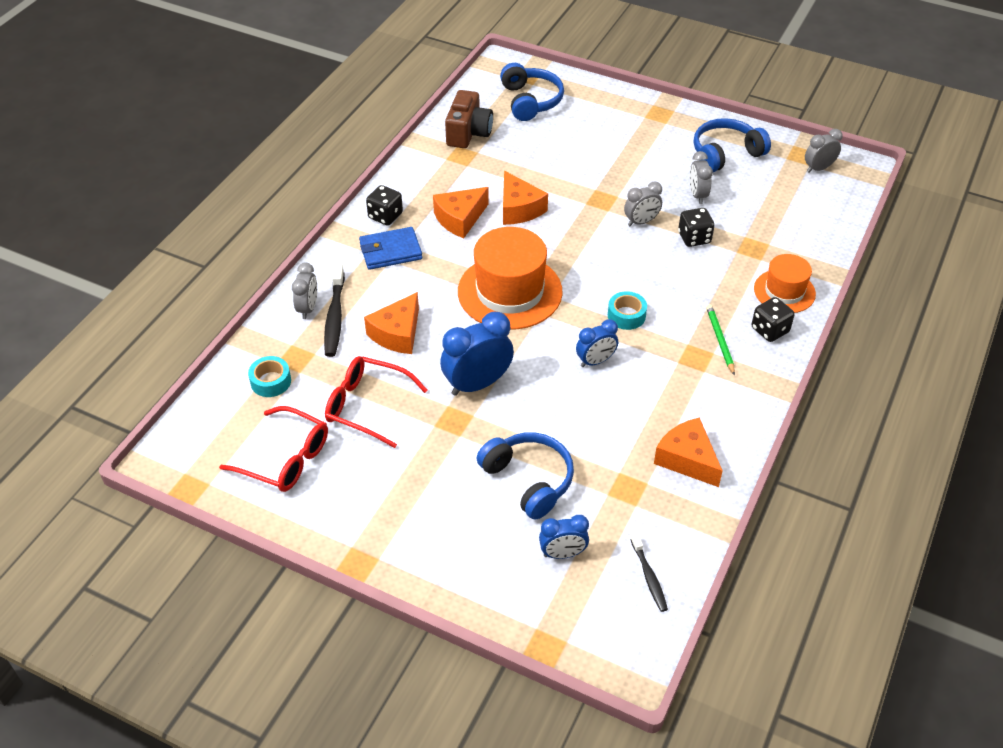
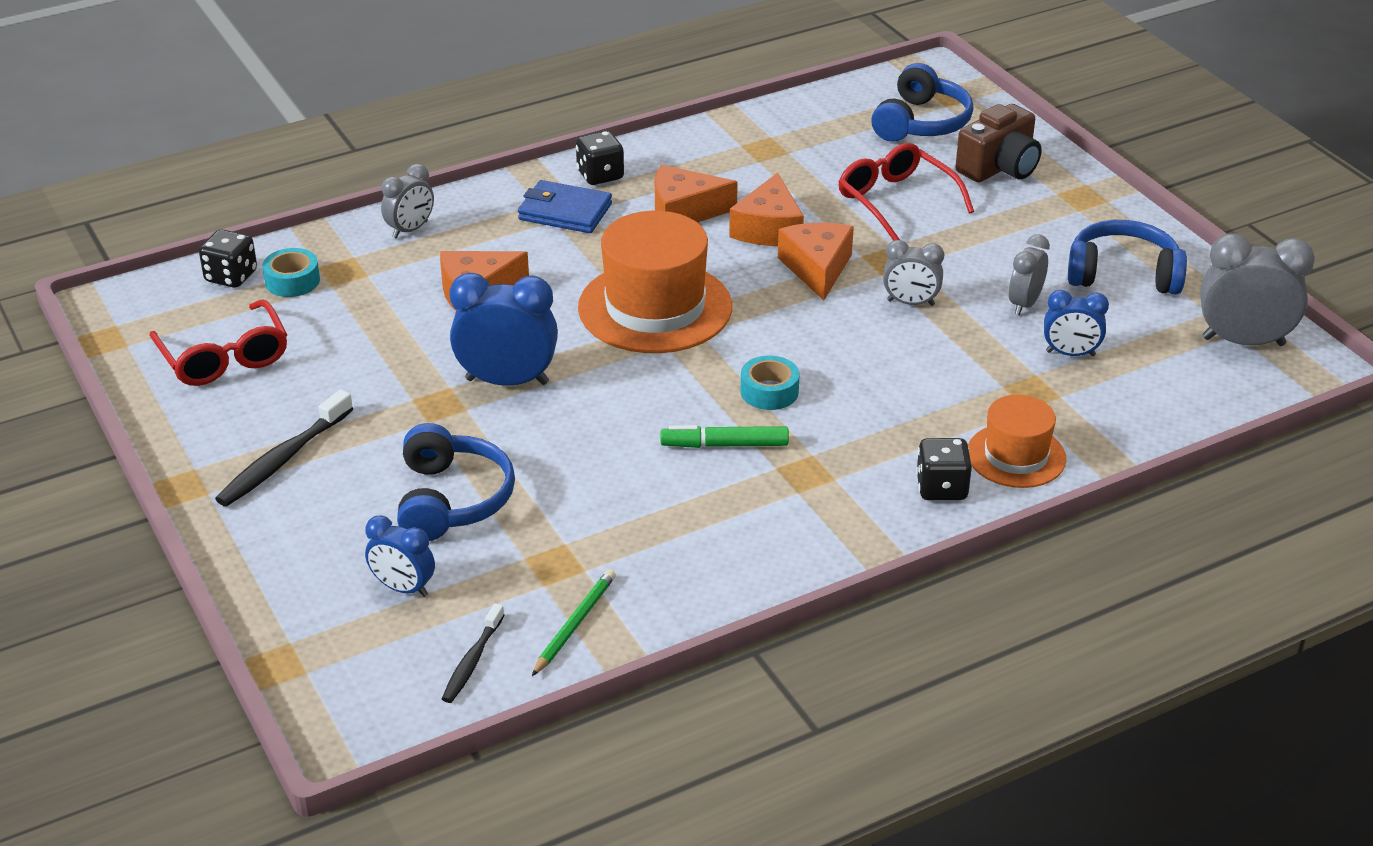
camera: 35 degrees right, 10 degrees down
black toothbrush [324,264,345,357] -> black toothbrush moved to [215,389,353,507]
red glasses [325,356,428,448] -> red glasses moved to [838,143,974,241]
brown camera [445,90,493,148] -> brown camera moved to [955,104,1042,182]
blue clock [576,319,618,367] -> blue clock moved to [1044,290,1109,356]
orange cheese [654,418,723,487] -> orange cheese moved to [778,223,854,300]
black dice [678,208,715,247] -> black dice moved to [199,229,257,288]
green pencil [706,304,735,376] -> green pencil moved to [532,569,616,676]
grey clock [805,129,843,173] -> grey clock [1200,233,1315,346], size x1.68
none -> green marker [661,425,789,448]

